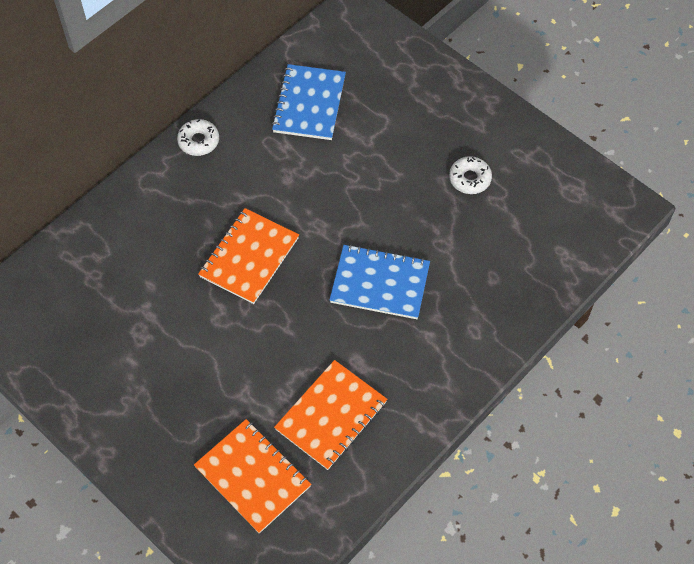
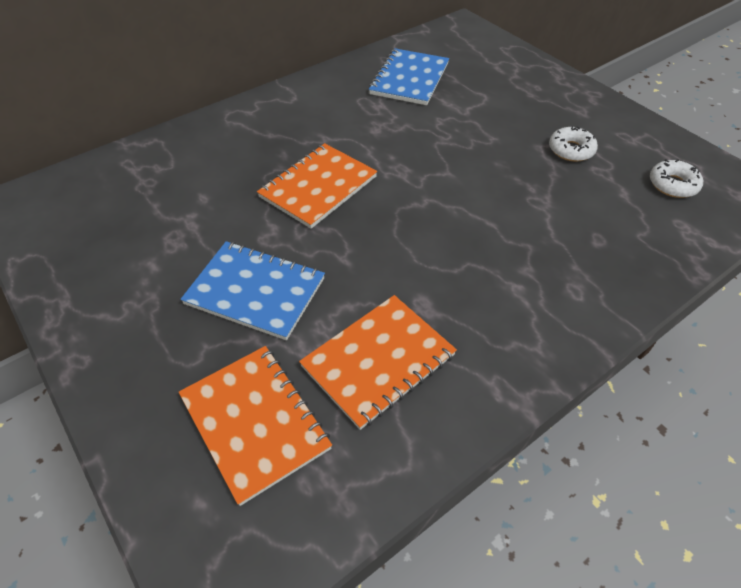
camera: 10 degrees right, 10 degrees down
white donut [177,119,219,156] -> white donut moved to [650,159,703,198]
blue notebook [330,244,430,319] -> blue notebook moved to [180,241,325,340]

